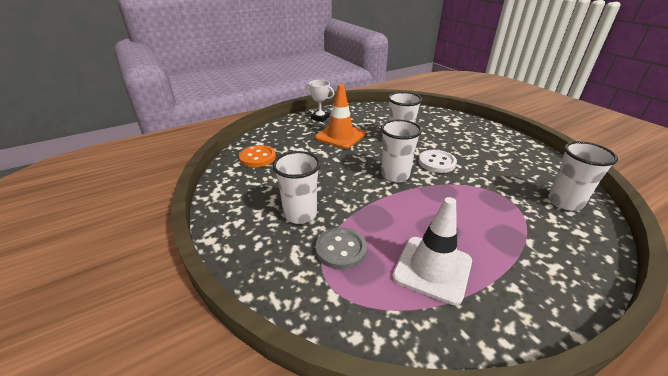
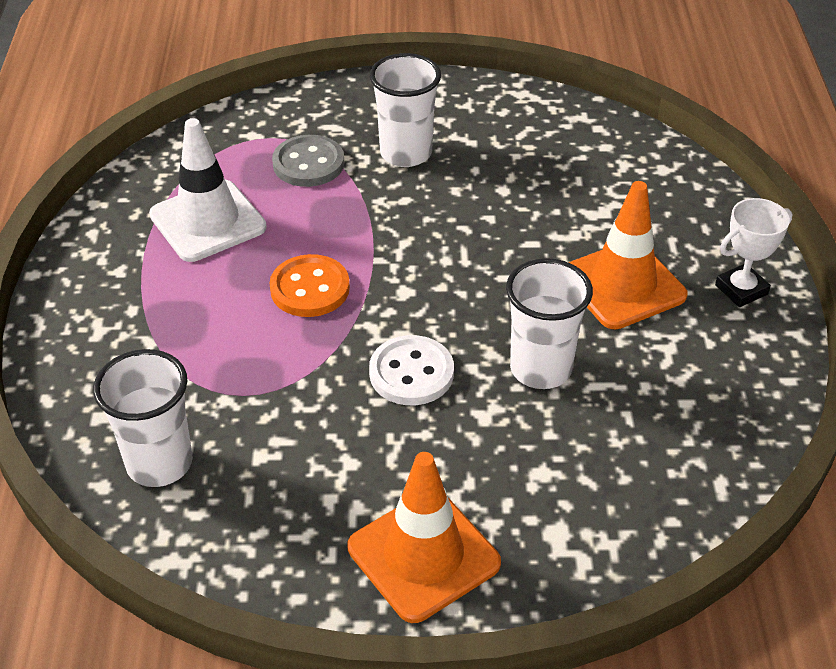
camera: 120 degrees right, 10 degrees up
orange button [239,145,276,168] -> orange button moved to [269,254,350,317]
white cup [381,120,422,182] -> none
none -> orange traffic cone [348,452,501,623]

